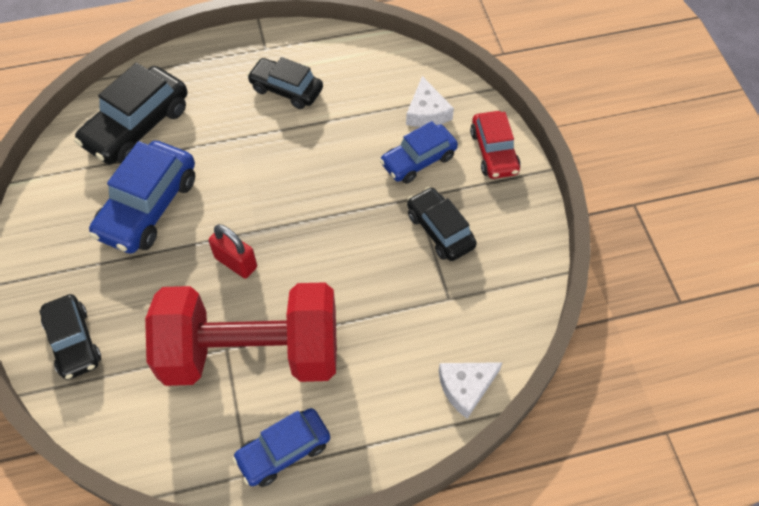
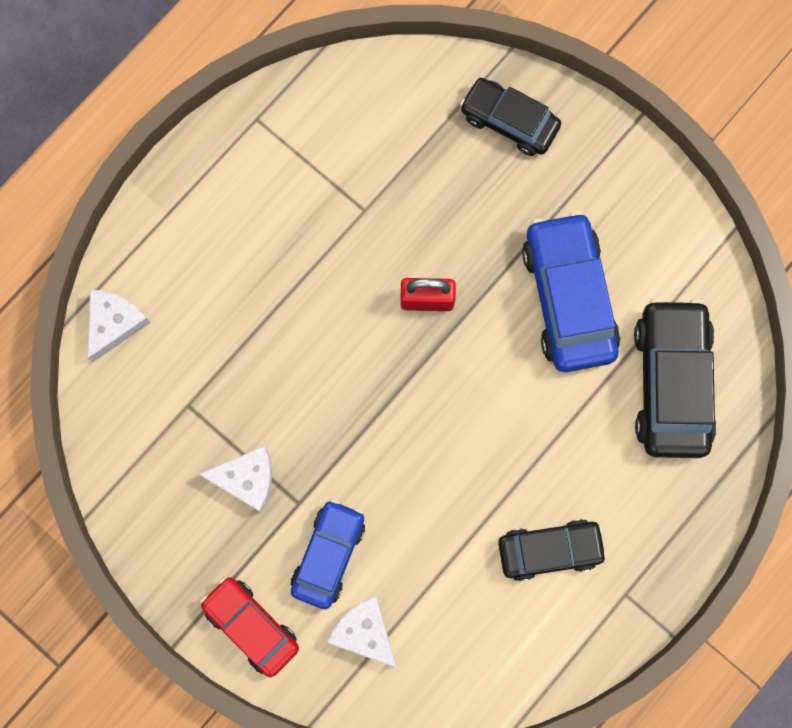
camera: 145 degrees right, 20 degrees up
red dumbbell [145,282,337,386] -> none
blue car [232,408,330,487] -> none
black car [407,187,477,261] -> white cheese [199,446,272,513]

